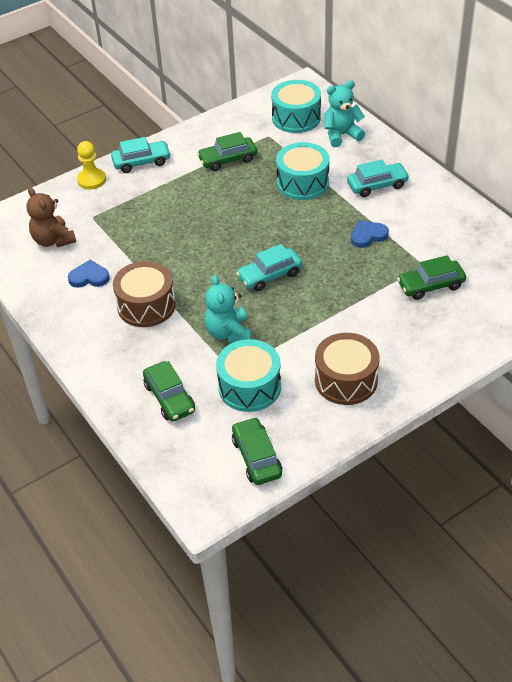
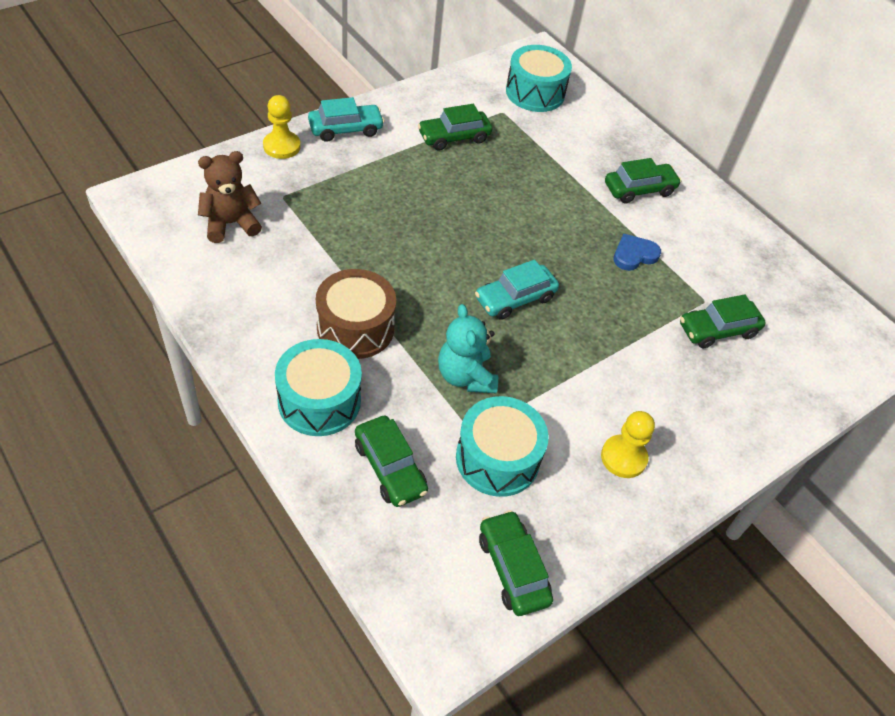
camera: 10 degrees left, 5 degrees up
brown teddy bear [27,187,76,247] -> brown teddy bear turned 105 degrees clockwise [198,151,262,243]
blue heart [68,260,110,288] -> none
turquoise drum [276,142,329,200] -> turquoise drum moved to [275,339,362,436]
brown drum [315,333,379,405] -> yellow pawn [601,411,655,478]
turquoise teddy bear [324,81,365,147] -> none
turquoise car [347,160,410,197] -> green car [605,158,681,203]

